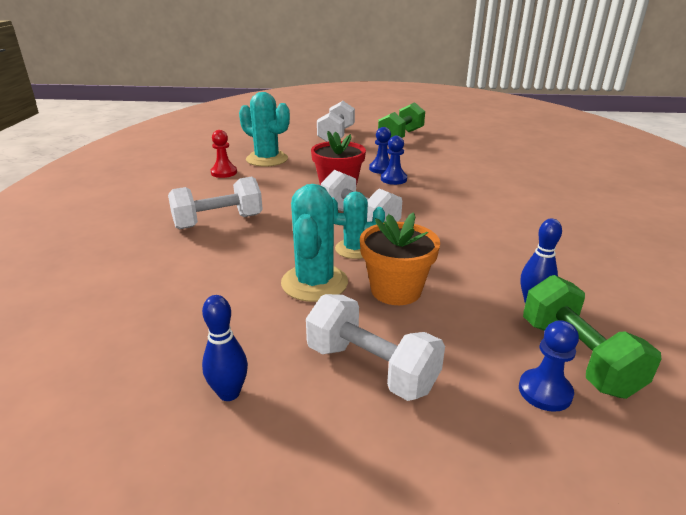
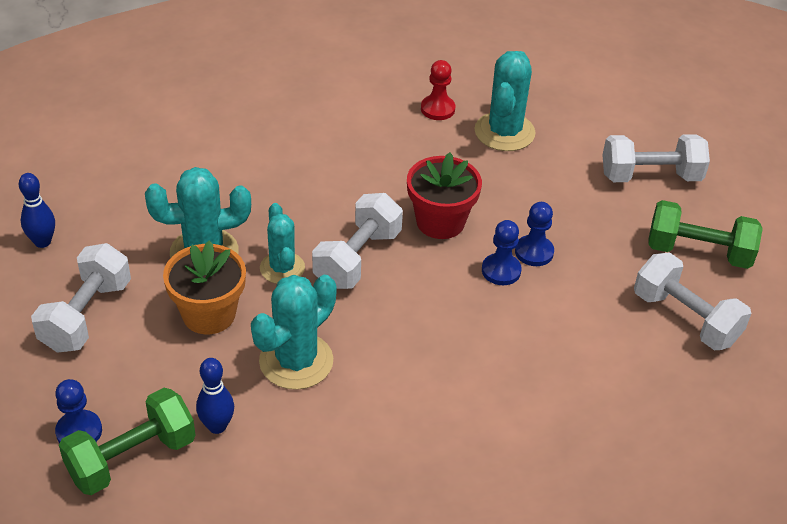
camera: 70 degrees right, 15 degrees up
white dumbbell [168,177,263,229] -> white dumbbell moved to [634,253,751,350]
none -> turquoise cactus [251,275,337,390]

